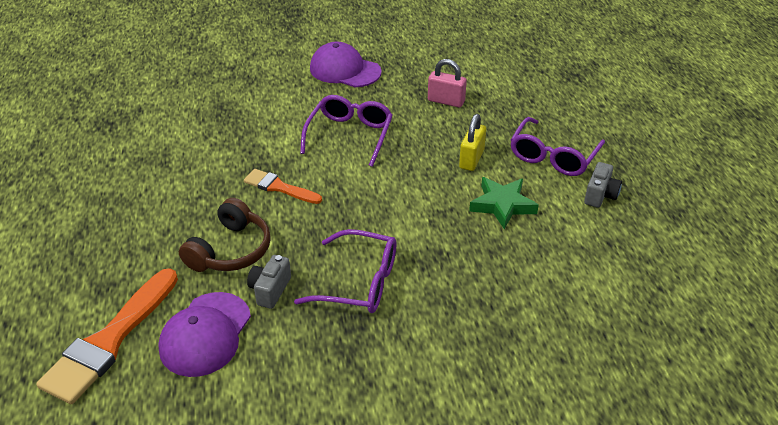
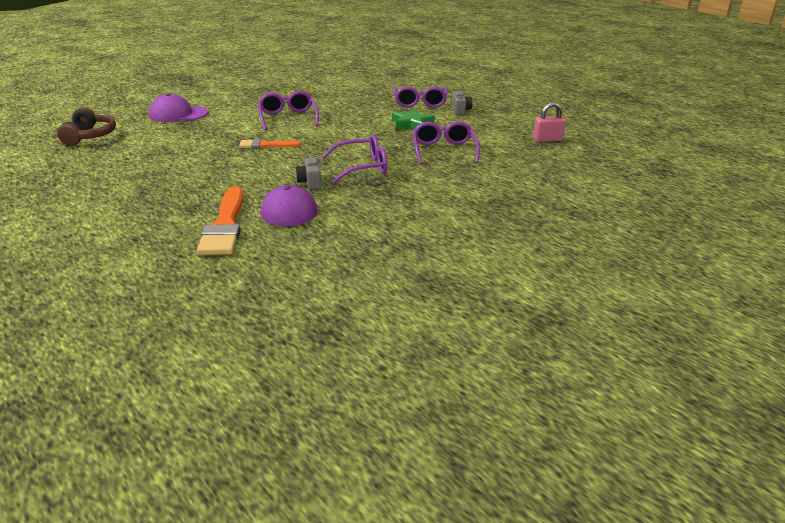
camera: 30 degrees left, 10 degrees down
brown headphones [179,198,271,272] -> brown headphones moved to [57,107,116,146]
purple cap [310,42,382,87] -> purple cap moved to [149,93,208,122]
pink padlock [428,59,467,108] -> pink padlock moved to [533,102,566,142]
yellow padlock [459,114,486,171] -> none
none -> purple glasses [413,121,480,164]

